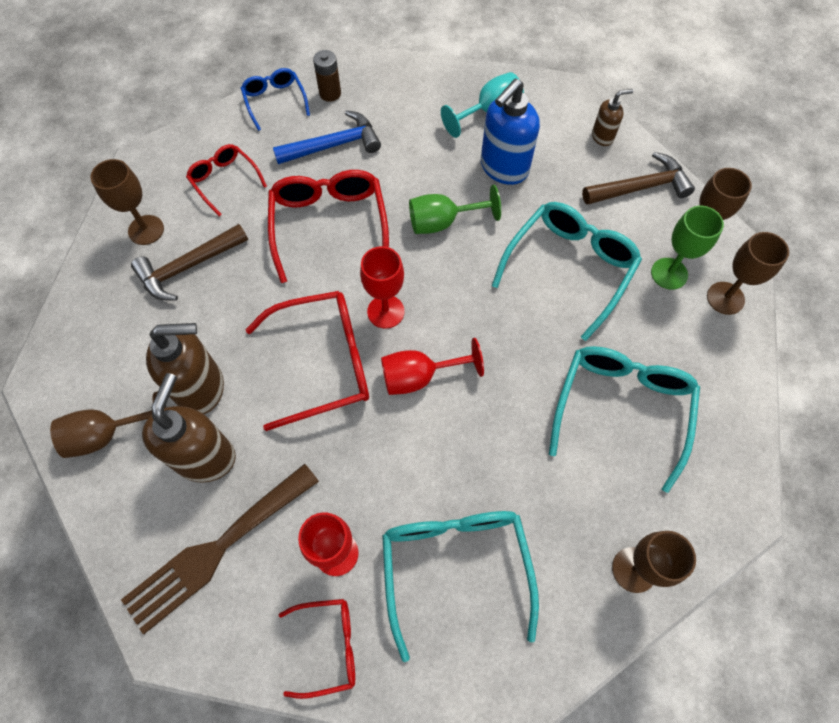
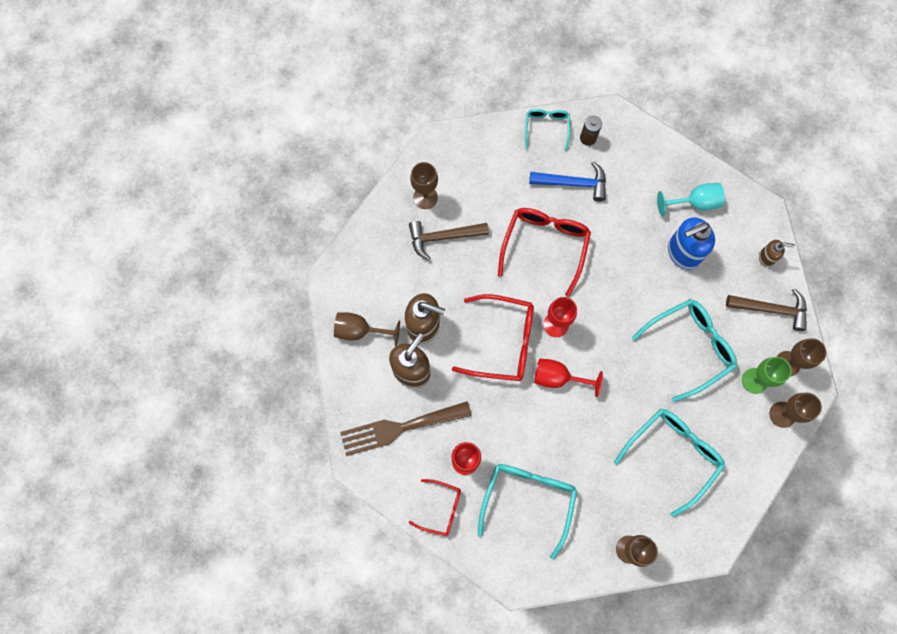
camera: 25 degrees right, 10 degrees up
red glasses [186,144,267,216] -> none
blue glasses [241,68,310,131] -> turquoise glasses [525,109,570,152]
green goblet [409,185,501,234] -> none

